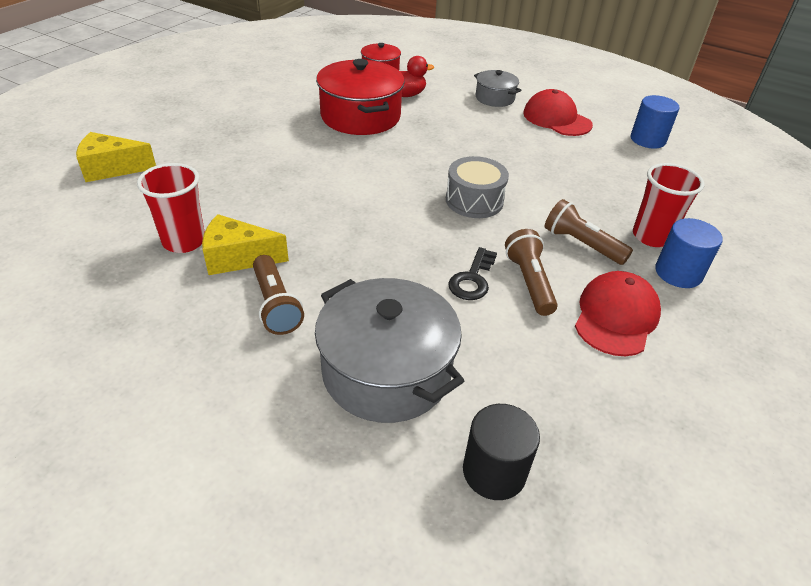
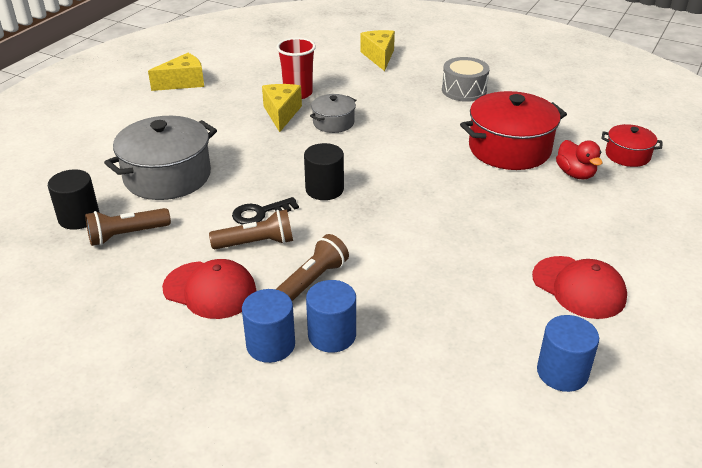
camera: 90 degrees right, 5 degrees down
brown flashlight [253,255,304,335] -> brown flashlight moved to [85,208,171,246]
grey drum [446,156,509,218] -> grey drum moved to [442,57,490,102]
black key [448,247,497,300] -> black key turned 45 degrees counterclockwise [232,197,299,225]
grey pot [474,70,522,107] -> grey pot moved to [310,94,356,133]
red cap [523,89,593,136] -> red cap turned 90 degrees clockwise [532,256,627,319]
red cup [633,163,704,247] -> blue cylinder [306,280,356,353]
none -> yellow cheese [148,53,204,91]
none -> black cylinder [304,143,344,200]

